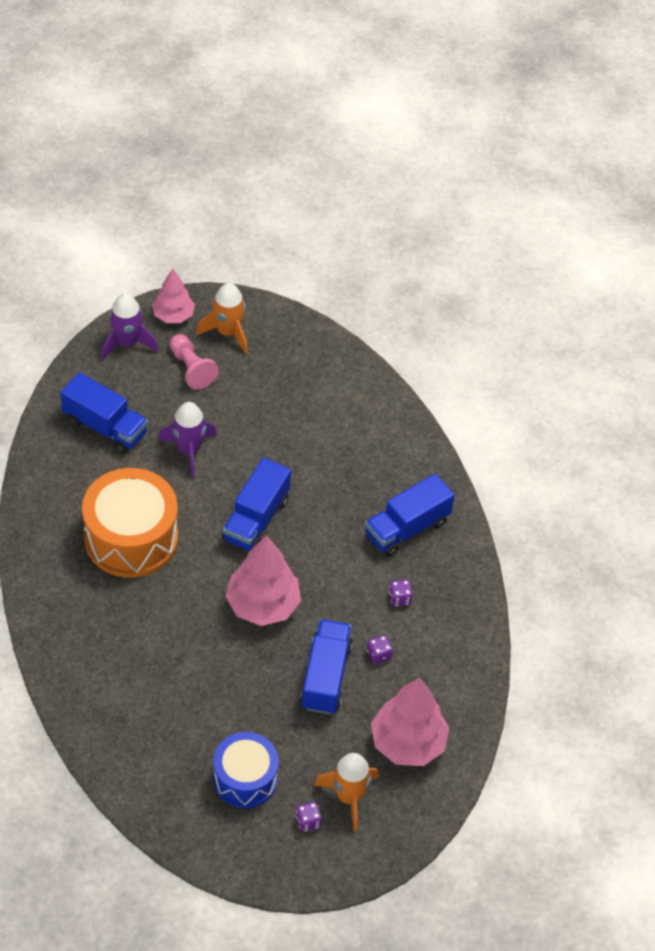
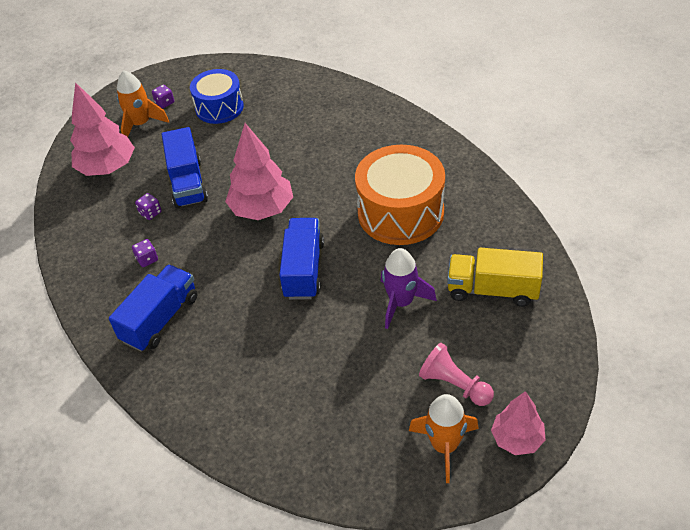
camera: 165 degrees right, 5 degrees down
blue truck [60,372,148,454] -> yellow truck [447,248,543,307]
purple rocket [101,293,158,360] -> none

